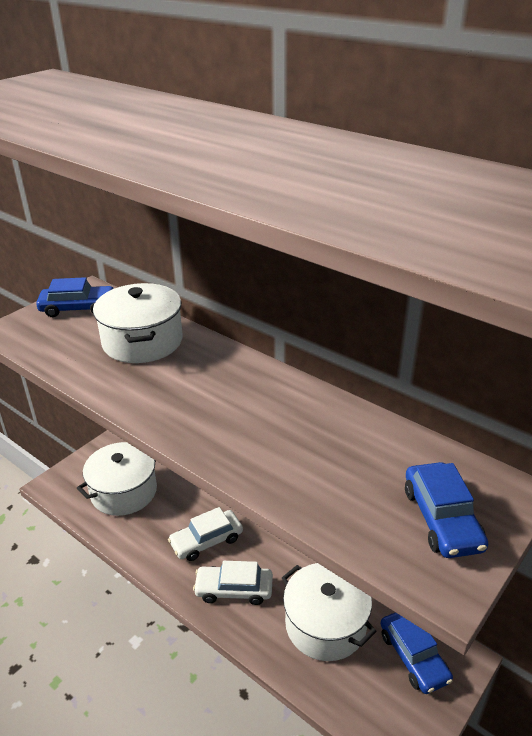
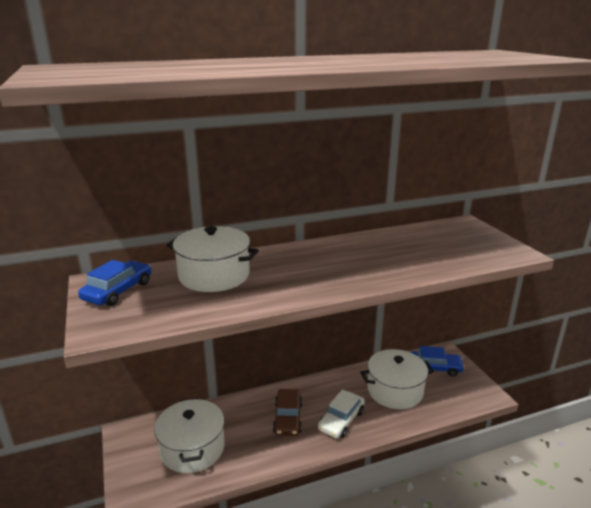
camera: 60 degrees left, 10 degrees down
white car [168,507,243,561] -> brown car [273,389,302,436]
blue car [405,462,488,558] -> none

